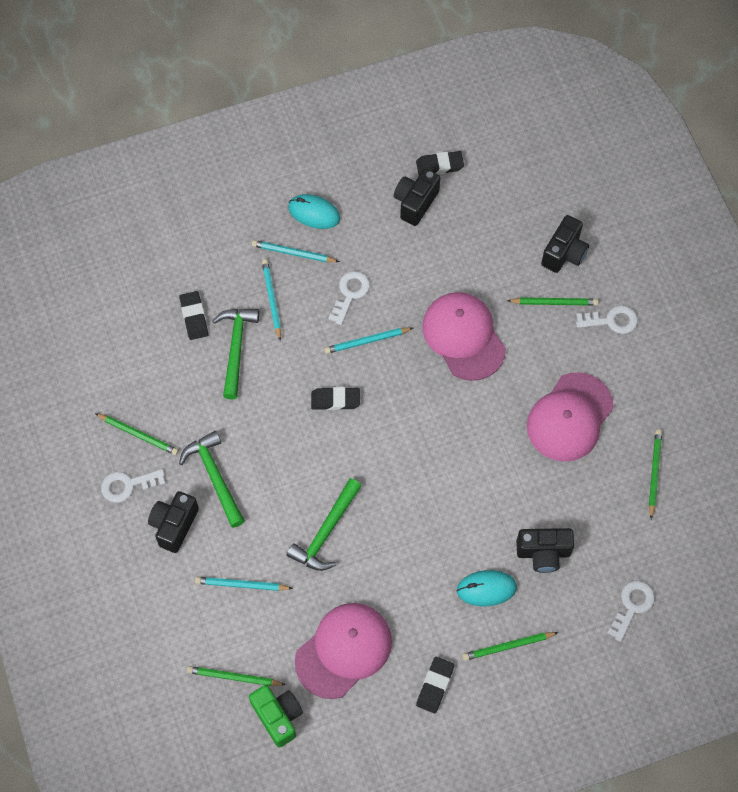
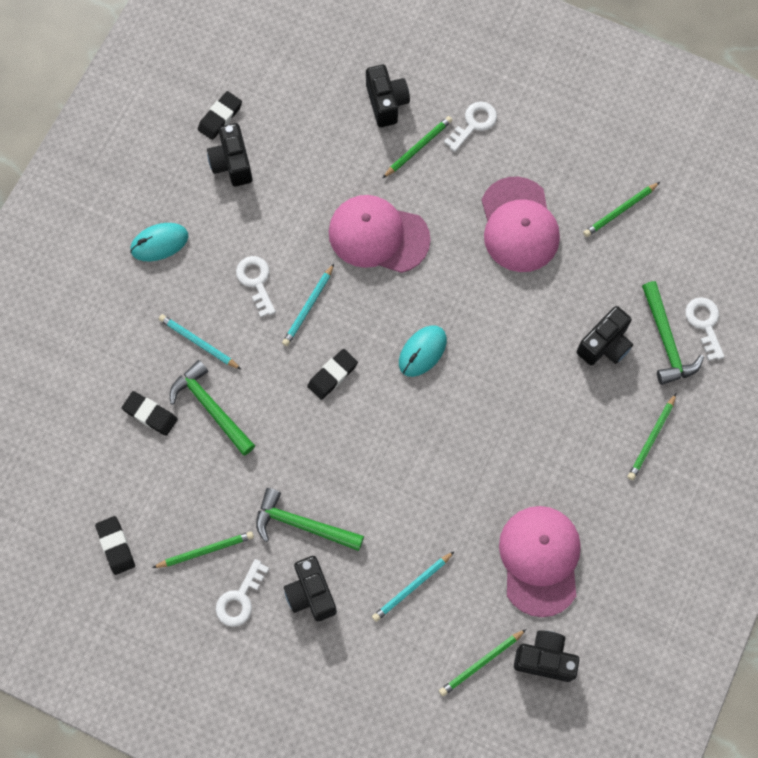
camera: 45 degrees left, 5 degrees up
green camera [249,685,303,748] -> black camera [514,630,579,682]
turquoise pencil [252,240,340,262] -> none
green hammer [286,478,362,571] -> green hammer moved to [642,281,704,385]
black eraser [416,657,454,713] -> black eraser moved to [95,516,135,575]
turquoise mouse [457,570,517,606] -> turquoise mouse moved to [399,325,447,377]
green pencil [649,430,662,519] -> green pencil turned 90 degrees counterclockwise [583,182,660,237]

